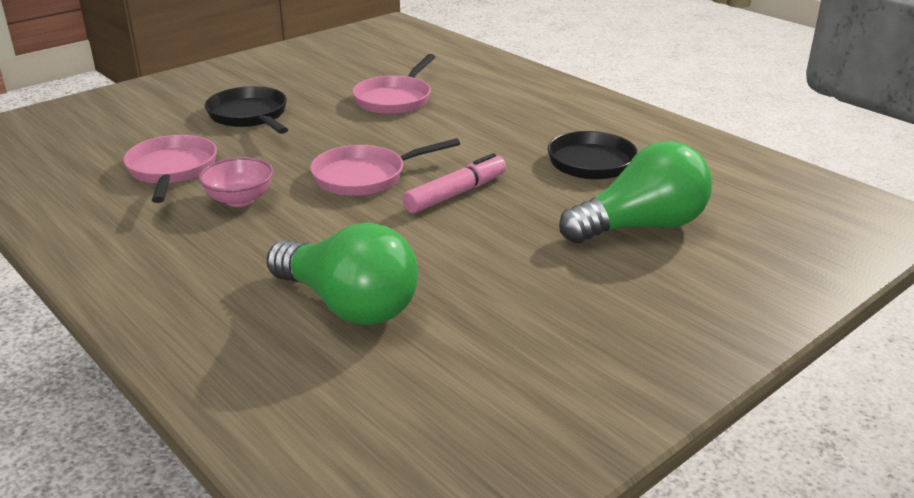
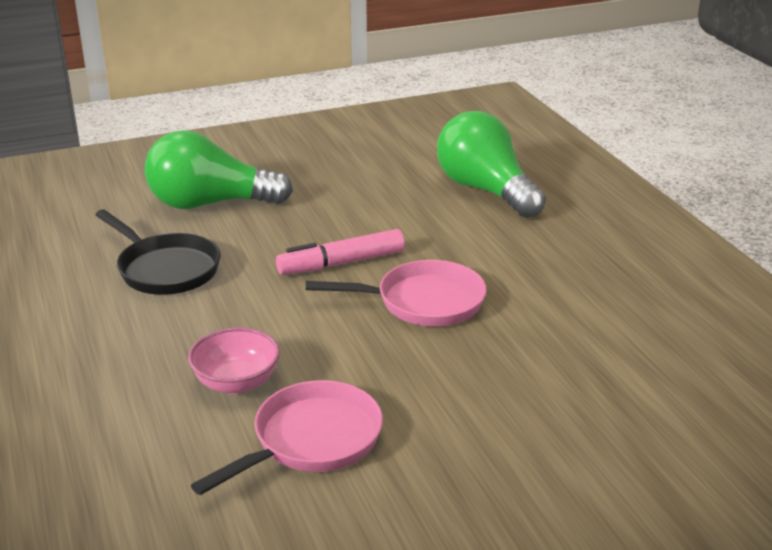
camera: 160 degrees left, 0 degrees up
pink pan [123,135,217,203] -> none
pink bowl [198,157,274,207] -> pink bowl moved to [188,327,280,394]
black pan [205,86,288,134] -> none

